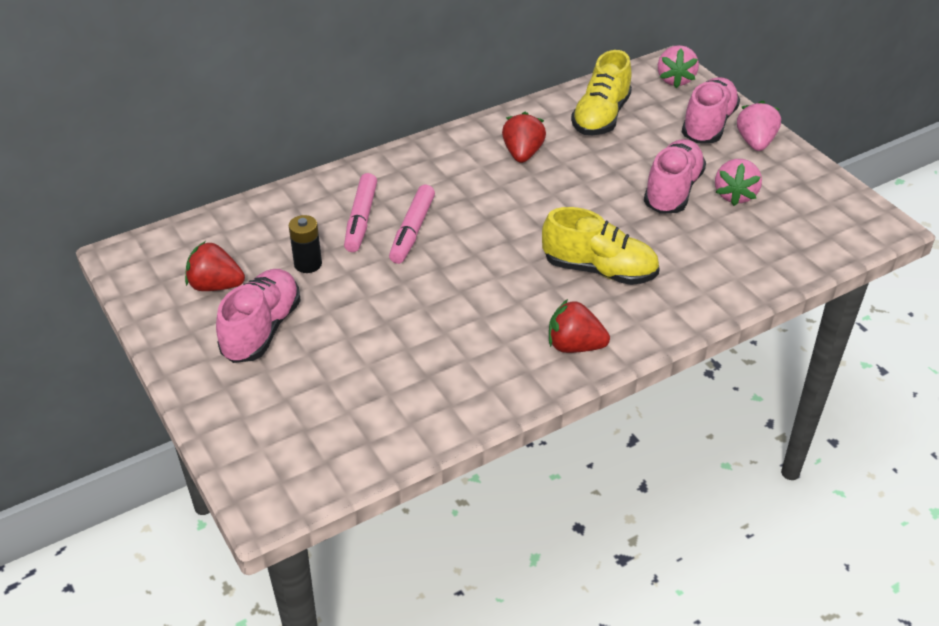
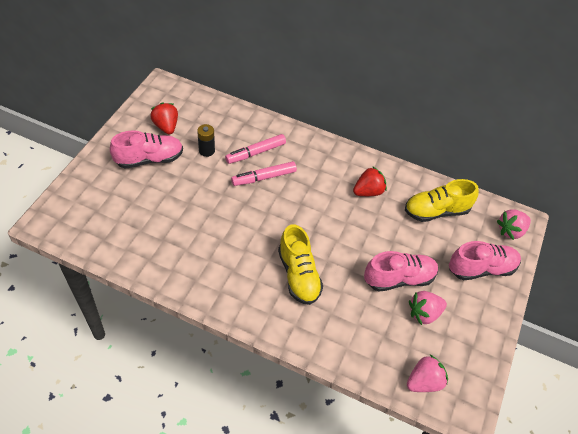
camera: 50 degrees right, 10 degrees up
red strawberry [549,299,610,353] -> none
pink strawberry [737,101,781,151] -> pink strawberry moved to [407,355,448,392]

